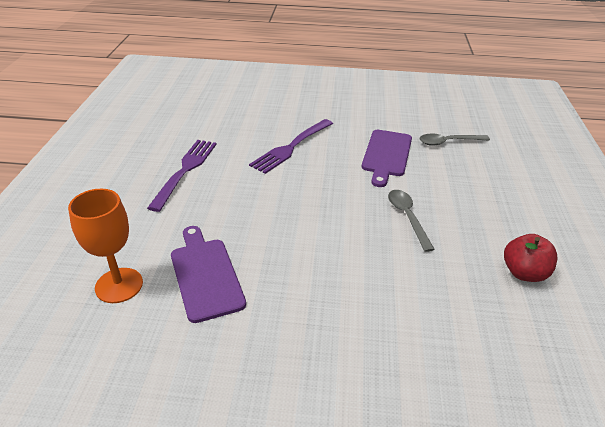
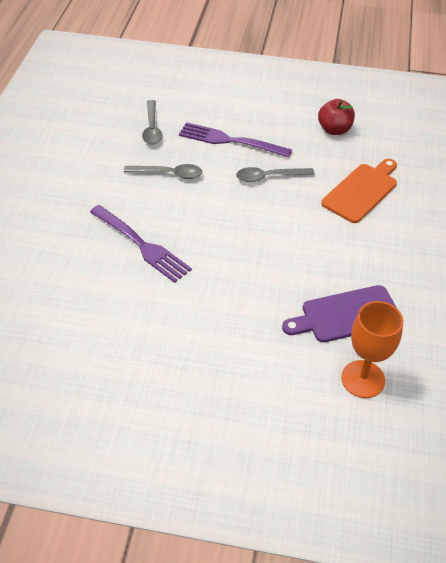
camera: 85 degrees left, 10 degrees up
purple fork [147,140,217,212] -> purple fork moved to [179,122,292,158]
purple cutting board [362,130,412,187] -> grey spoon [124,164,203,179]
none -> orange cutting board [321,159,397,223]

